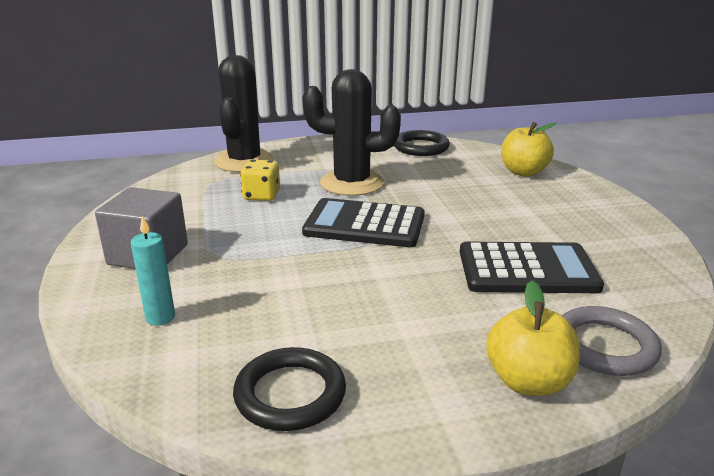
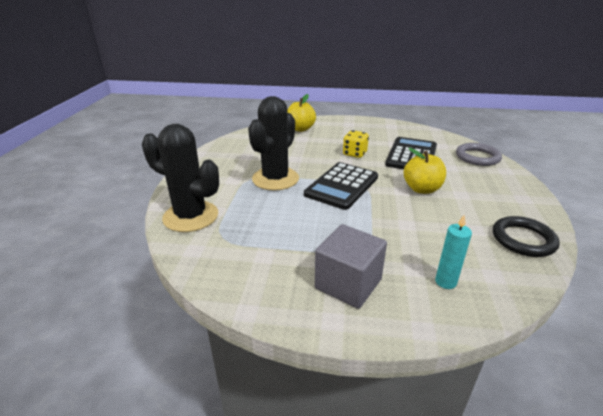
camera: 70 degrees left, 5 degrees up
yellow dice [240,159,280,201] -> yellow dice moved to [343,130,369,158]
black ring [394,130,450,156] -> none
yellow apple [487,281,580,396] -> yellow apple moved to [404,148,446,194]

